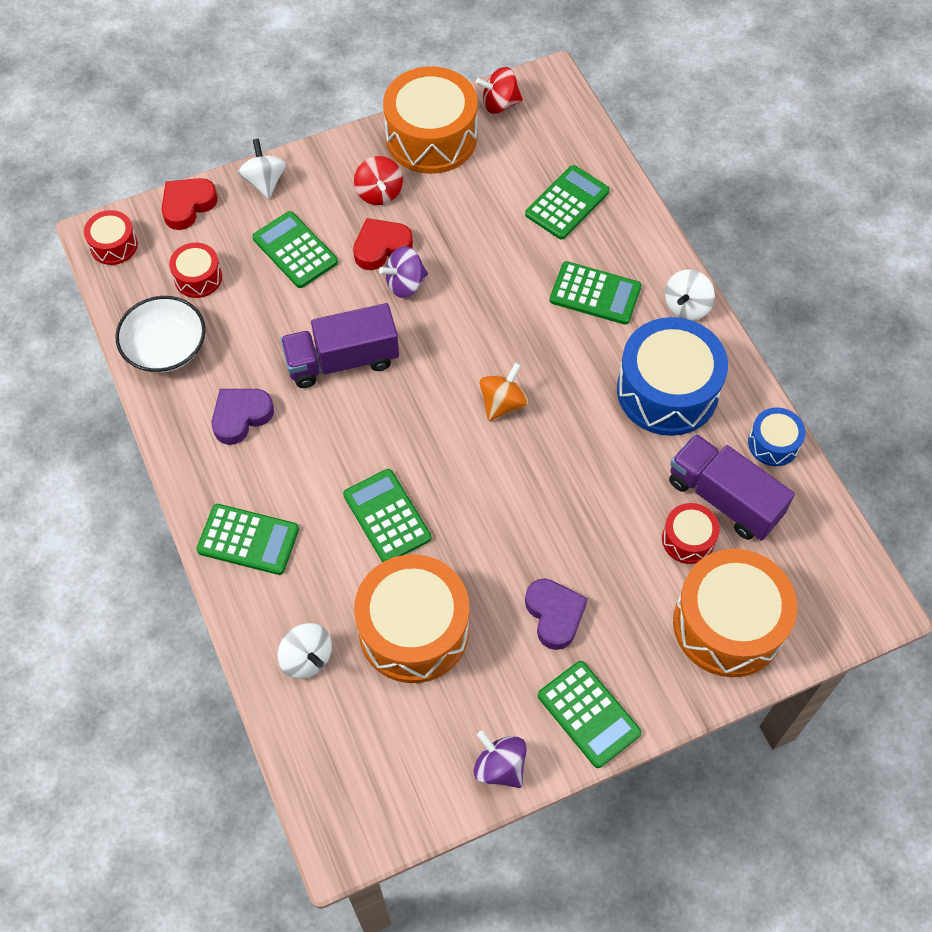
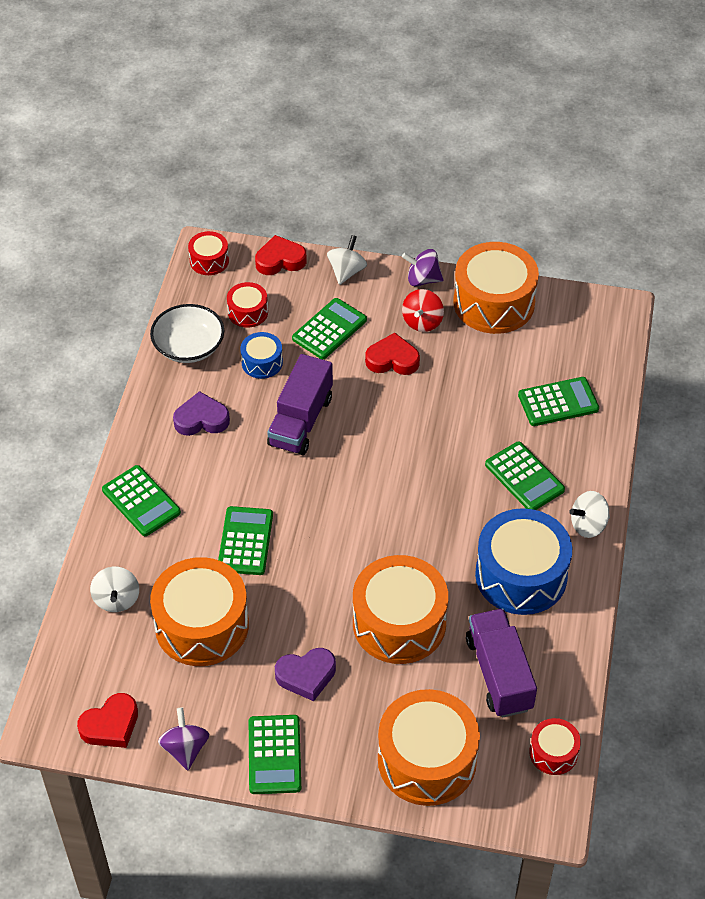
camera: 35 degrees right, 10 degrees down
green calculator [252,211,338,288] -> green calculator turned 45 degrees clockwise [292,298,367,359]
purple truck [281,303,399,388] -> purple truck turned 90 degrees counterclockwise [267,354,333,455]
purple spinning top [379,246,428,298] -> purple spinning top moved to [402,249,443,286]
red spinning top [476,67,523,114] -> none
orange spinning top [479,362,528,421] -> none
purple heart [525,579,588,650] -> purple heart turned 60 degrees clockwise [275,648,336,701]
red drum [662,503,720,564] -> red drum moved to [529,718,581,775]
blue drum [748,407,806,466] -> blue drum moved to [241,332,283,379]
none -> red heart [77,693,138,748]
none -> orange drum [353,555,448,664]

